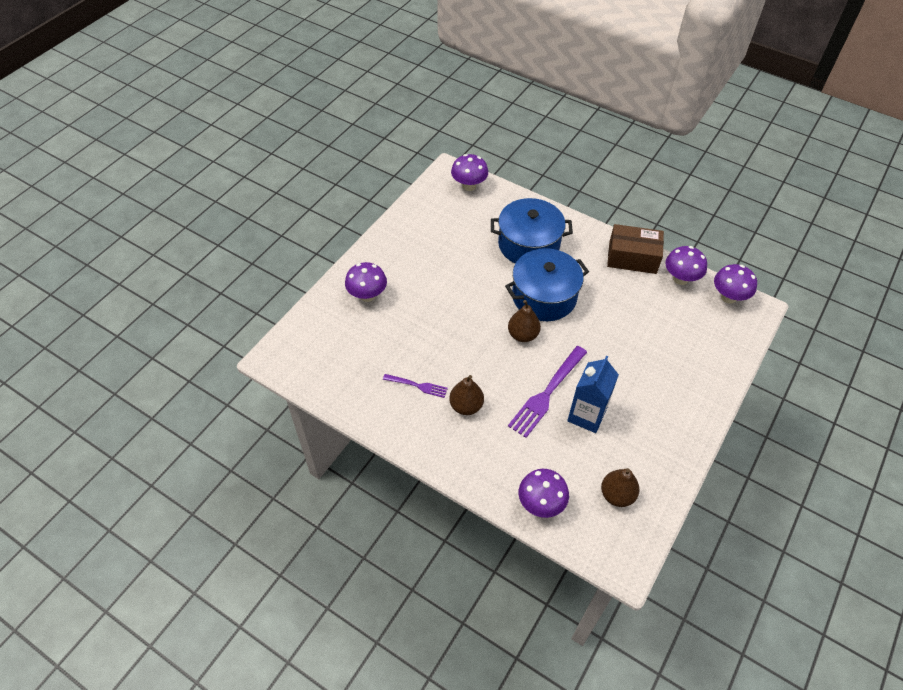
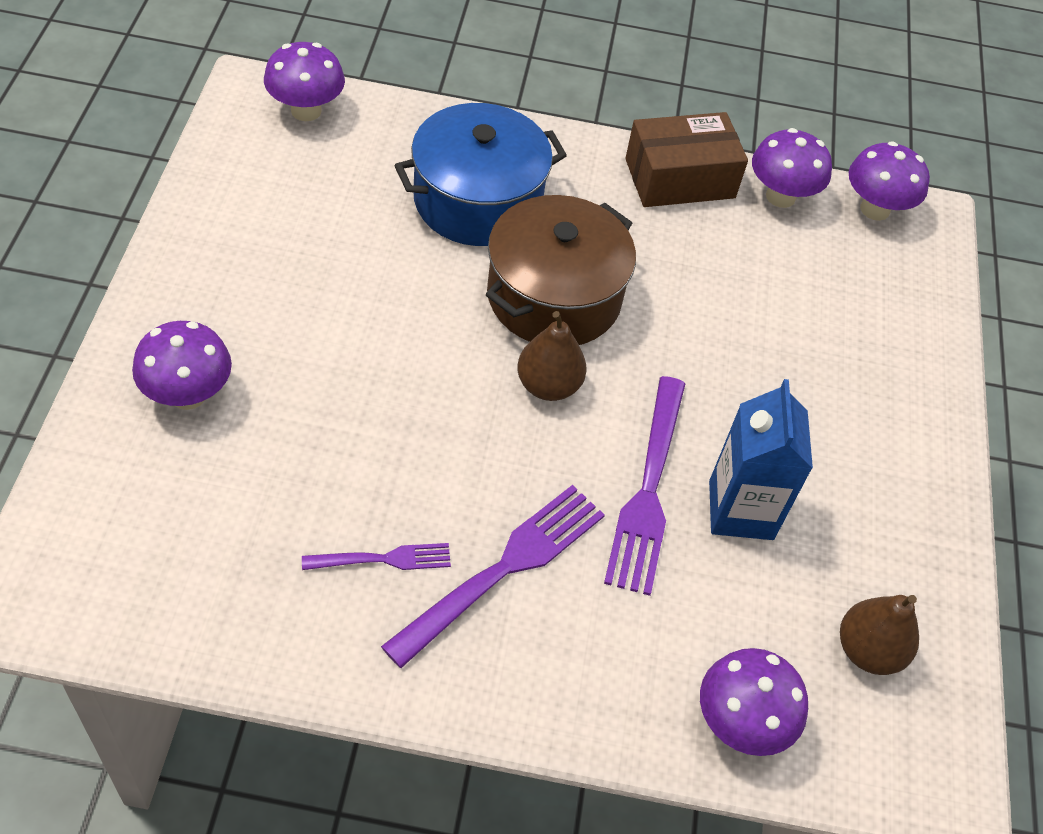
camera: 30 degrees left, 0 degrees up
brown pear [449,375,484,415] -> purple fork [381,485,605,668]
blue pot [505,248,589,321] -> brown pot [486,195,636,345]

